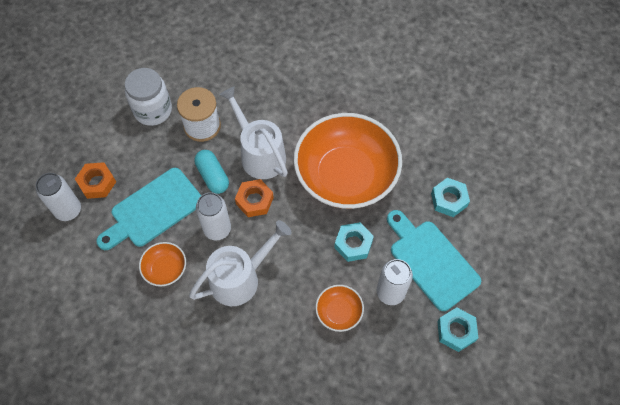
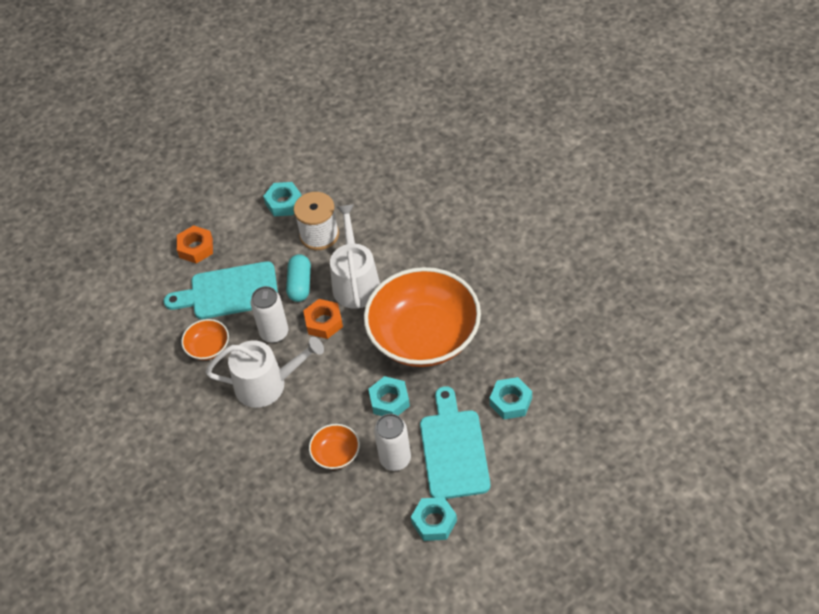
camera: 35 degrees right, 10 degrees down
white can [36,173,81,221] -> none
white jar [125,68,172,126] -> turquoise nut [263,182,302,216]

